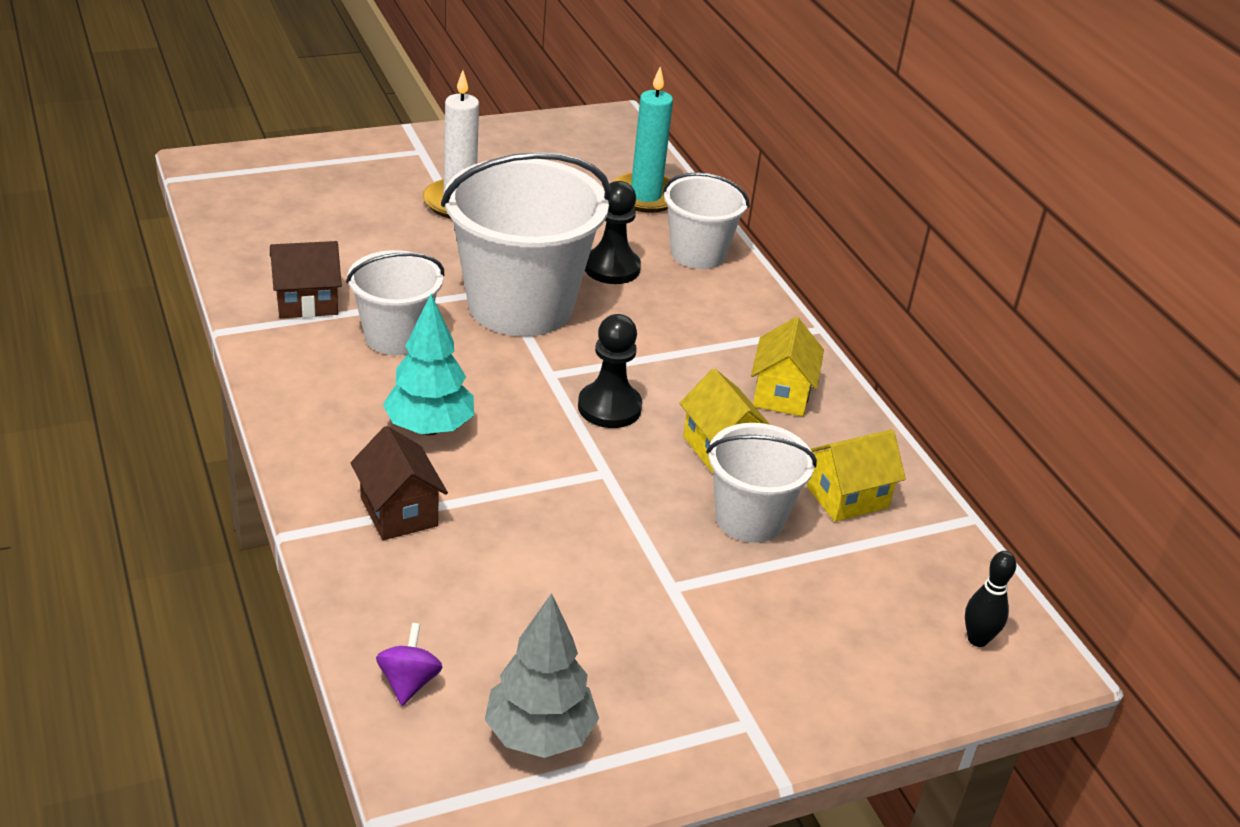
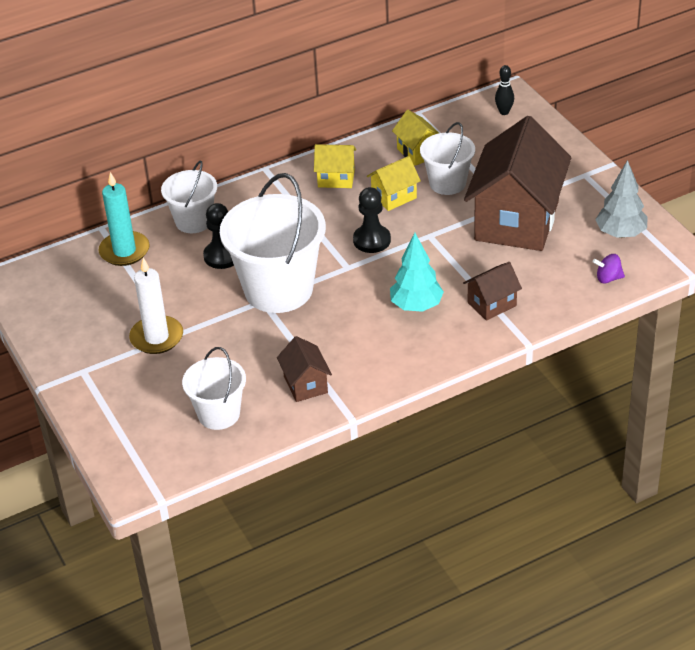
camera: 90 degrees left, 5 degrees up
white bucket [346,250,445,355] -> white bucket moved to [182,347,246,430]
none -> brown house [464,116,571,251]

